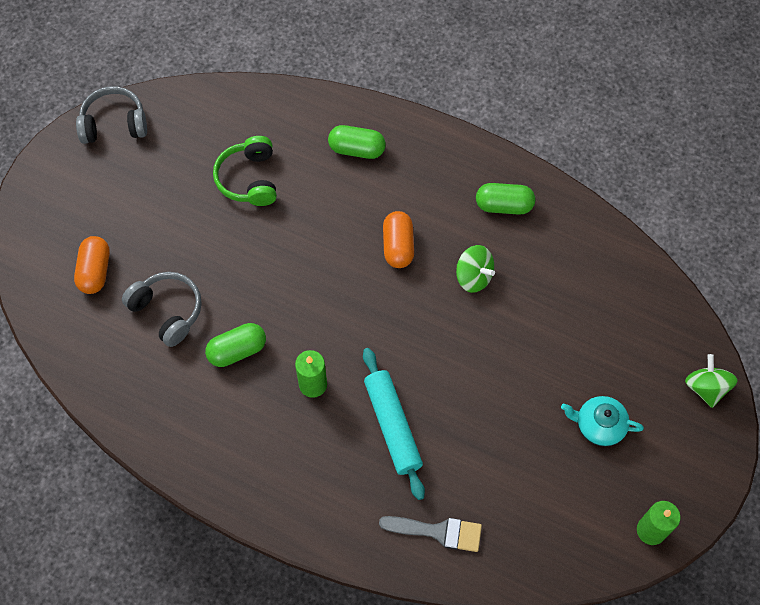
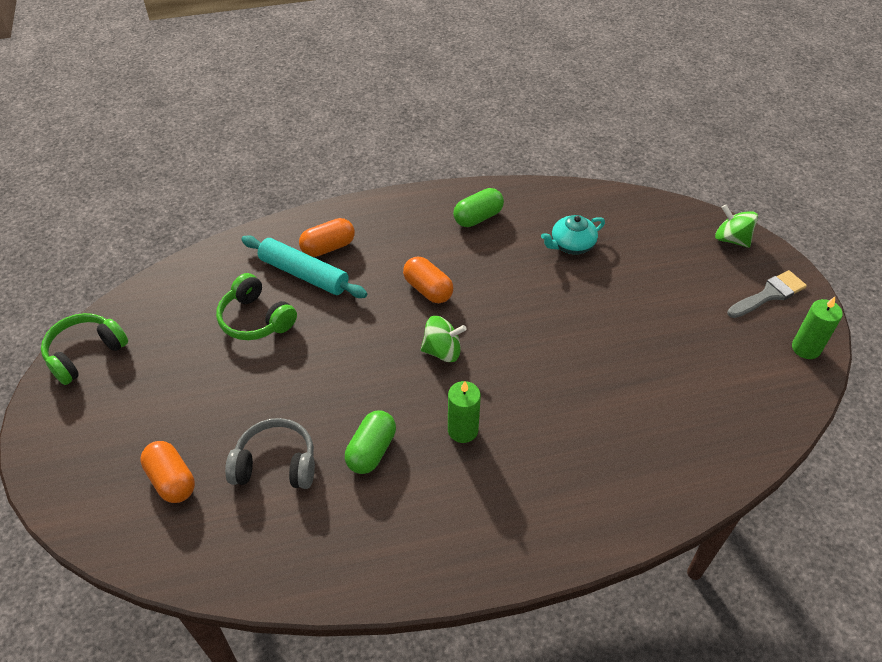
camera: 40 degrees left, 15 degrees down
grey headphones [76,86,147,144] -> green headphones [41,313,128,385]
green capsule [328,125,386,159] -> orange capsule [299,218,355,257]
turquoise rolling pin [363,348,425,500] -> turquoise rolling pin moved to [241,235,367,298]
grey brush [379,516,482,552] -> grey brush moved to [727,270,807,318]
green spinning top [456,245,495,293] -> green spinning top moved to [421,316,467,362]
turquoise teapot [561,396,644,446] -> turquoise teapot moved to [541,215,605,254]

